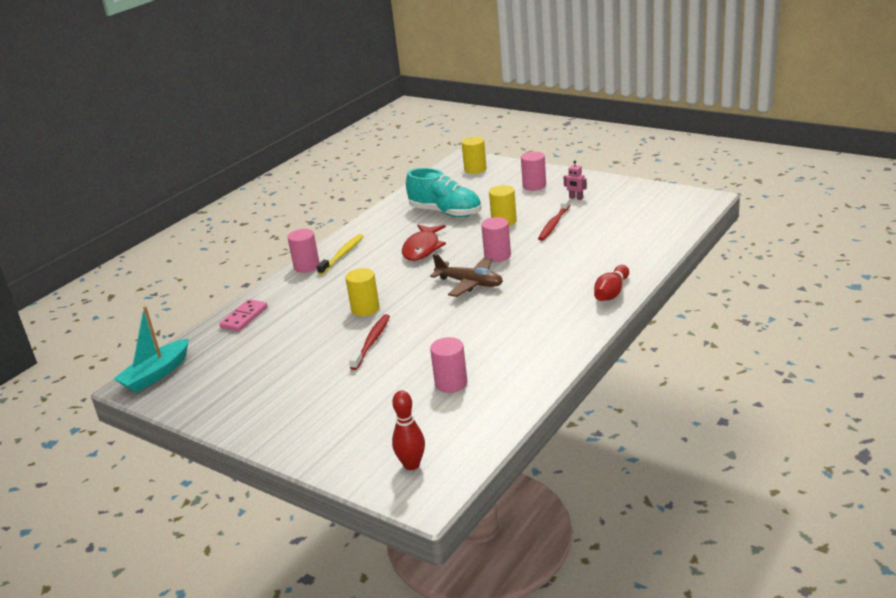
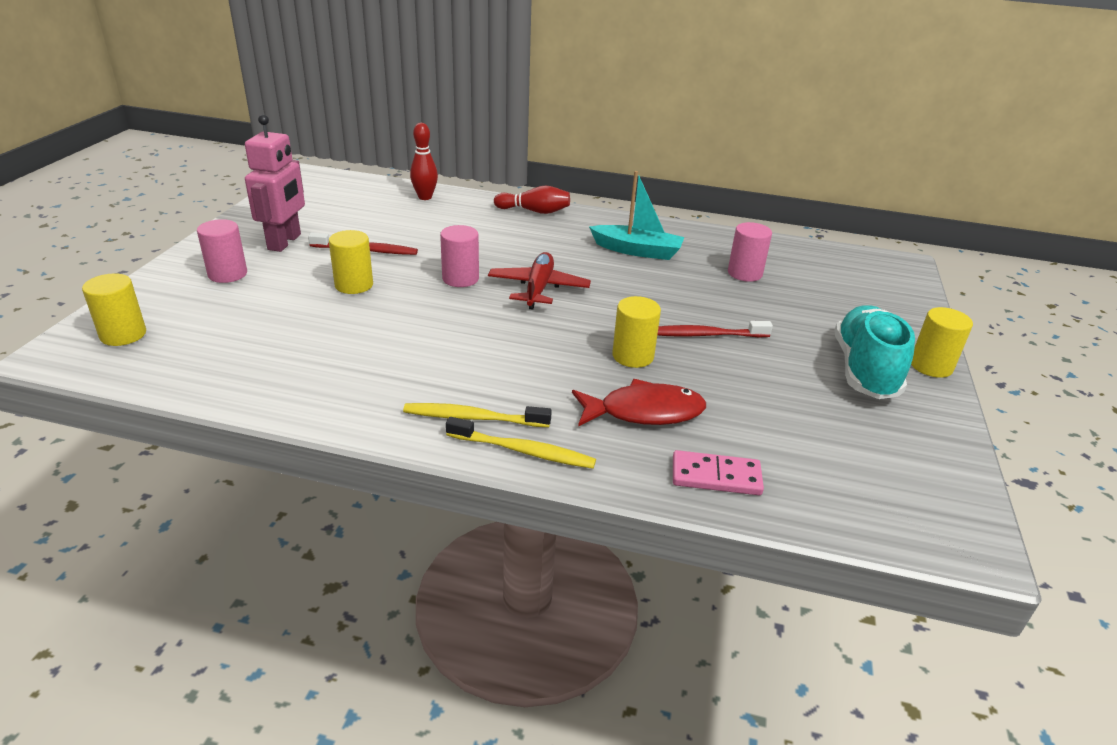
camera: 115 degrees left, 5 degrees up
turquoise boat [113,306,189,393] -> turquoise boat moved to [589,171,684,260]
pink cylinder [288,229,320,273] -> yellow toothbrush [446,417,596,469]
red bowling pin [392,390,425,470] -> red bowling pin moved to [410,123,438,200]
red fish [402,225,446,261] -> red fish moved to [572,379,706,427]
turquoise shoe [406,168,481,217] -> turquoise shoe moved to [835,305,915,399]
brown plane [430,254,503,297] -> red plane [488,252,591,310]
pink robot [564,160,587,200] -> pink robot [245,115,305,252], size x2.20
none -> yellow cylinder [911,307,973,378]

